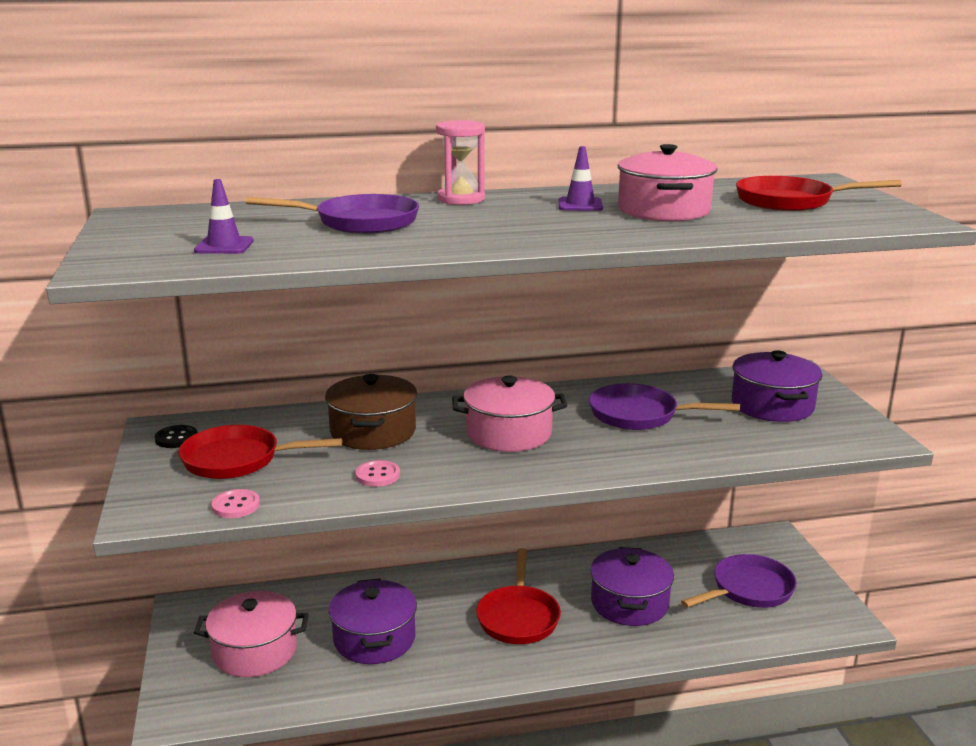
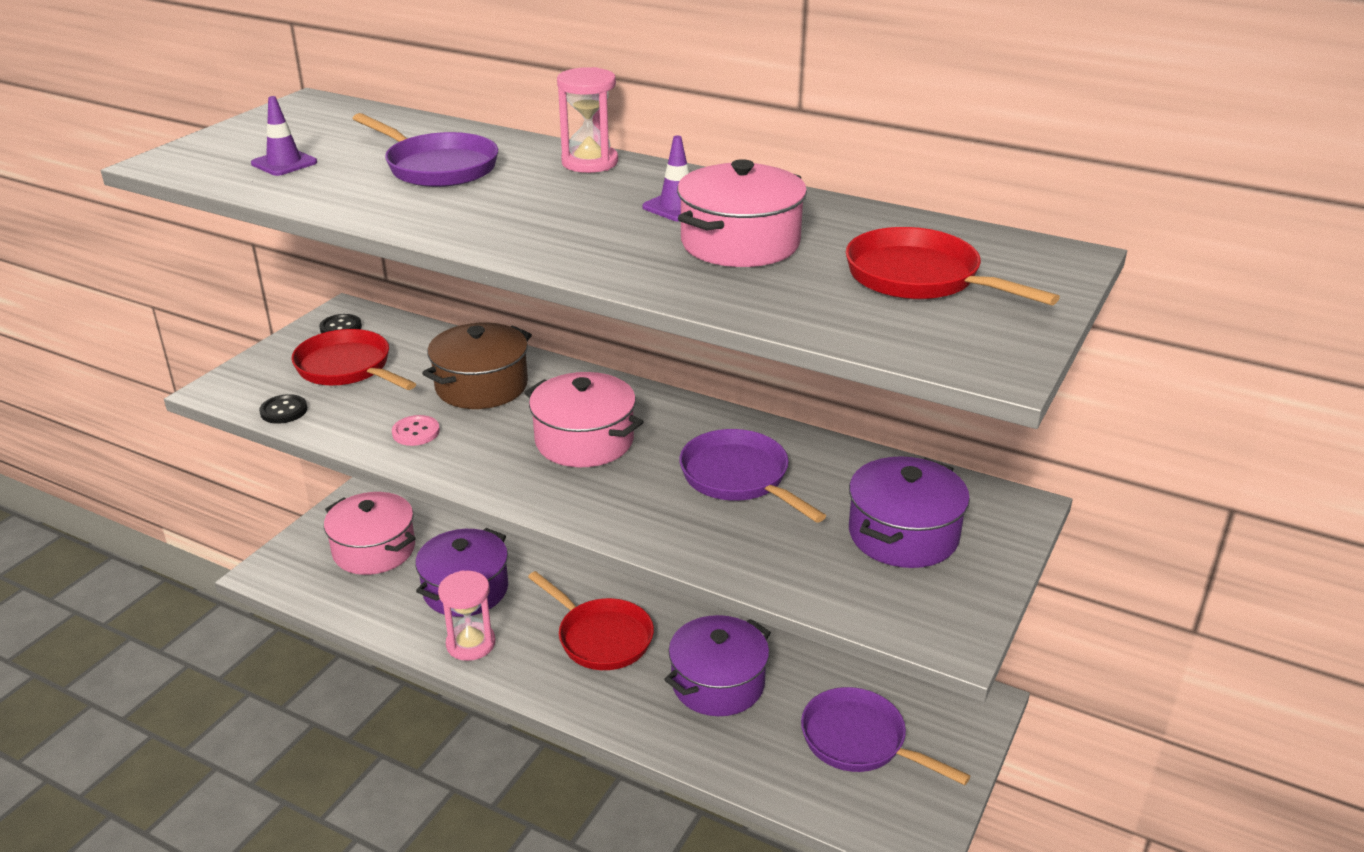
camera: 40 degrees right, 10 degrees up
pink button [211,489,260,518] -> black button [259,394,307,424]
red pan [476,548,561,644] -> red pan turned 90 degrees counterclockwise [528,571,654,670]
purple pan [681,554,797,608] -> purple pan turned 150 degrees counterclockwise [801,687,970,785]
none -> pink hourglass [438,570,495,661]

